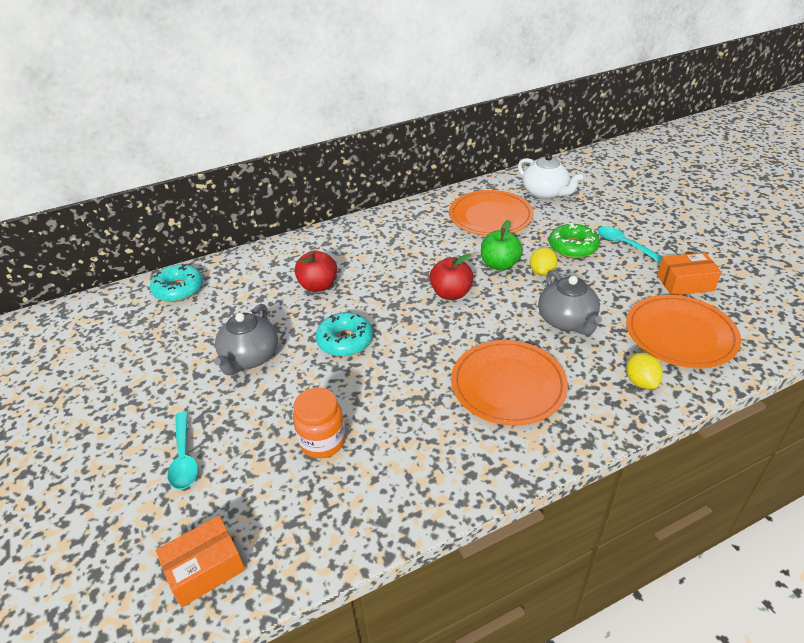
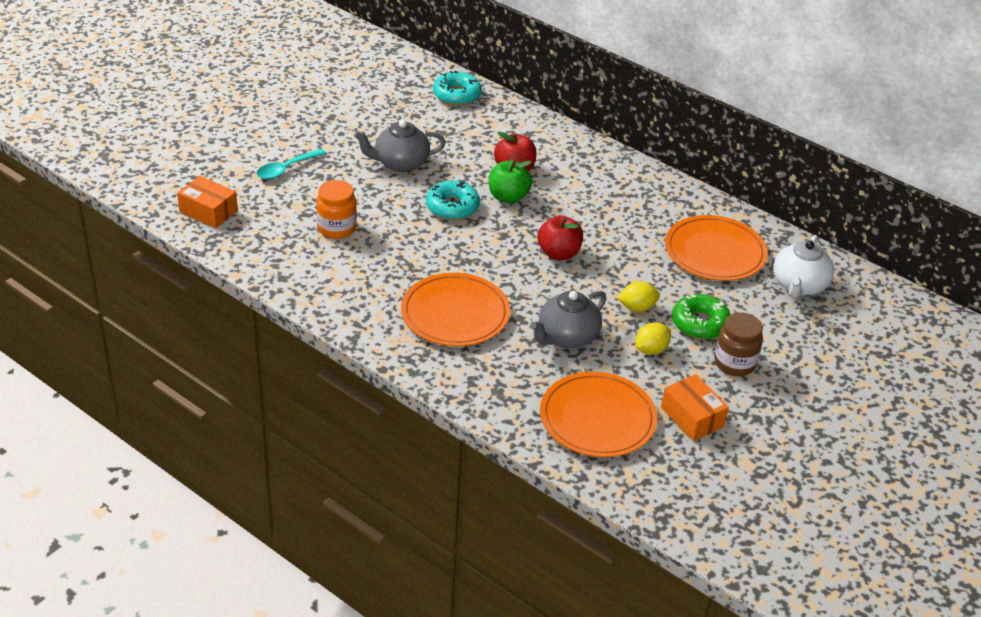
camera: 60 degrees right, 0 degrees up
green apple [481,220,523,271] -> green apple moved to [489,160,532,203]
turquoise spoon [598,226,662,263] -> brown jar [714,313,763,376]
yellow lemon [626,353,663,389] -> yellow lemon moved to [635,323,671,355]

